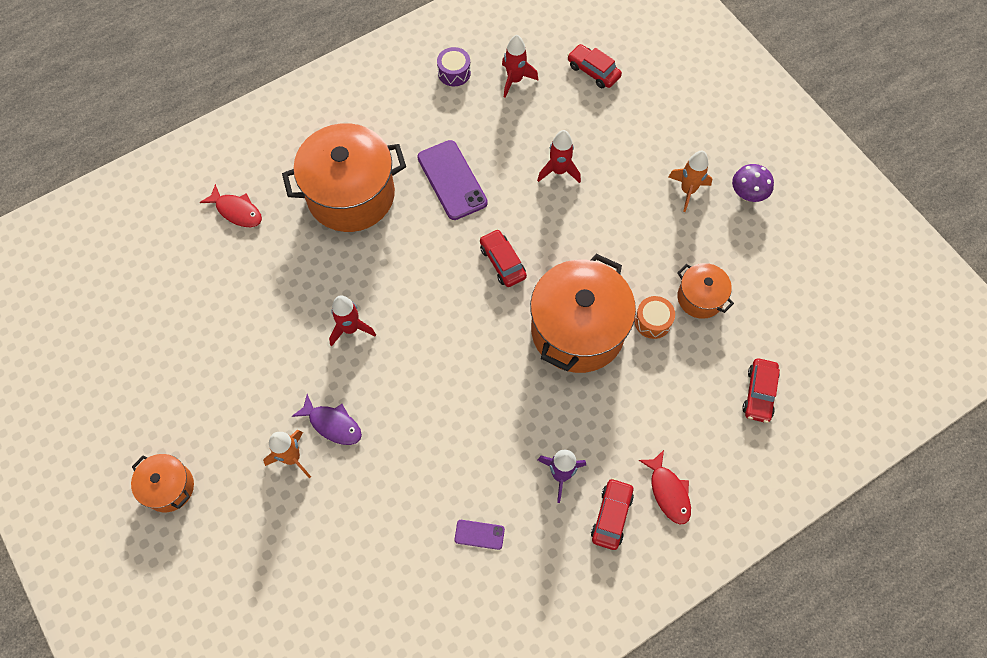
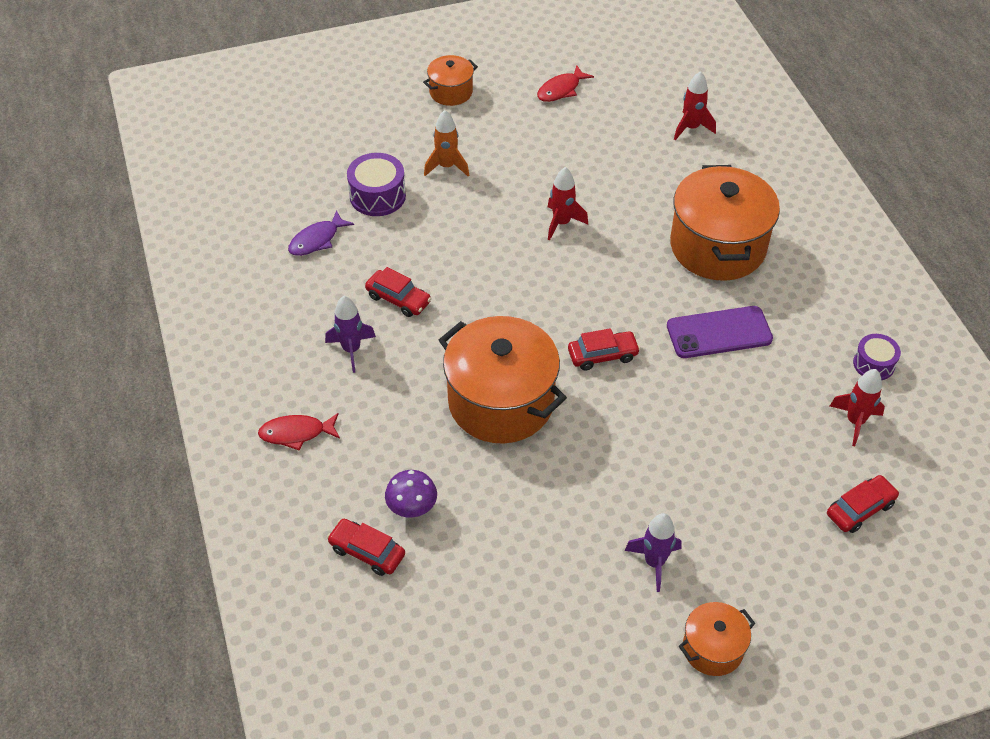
camera: 105 degrees right, 15 degrees down
red fish [200,184,262,227] -> red fish moved to [537,65,594,102]
purple fish [292,394,362,445] -> purple fish moved to [288,210,354,256]
purple phone [455,520,505,550] -> none
red rocket [537,130,581,183] -> red rocket moved to [674,71,716,140]
red car [591,478,634,550] -> red car moved to [365,267,432,317]
orange drum [634,296,675,339] -> none
orange rocket [669,151,712,212] -> purple rocket [624,513,682,592]
orange pot [677,263,734,319] -> orange pot moved to [679,602,756,676]
purple mushroom [732,164,774,202] -> purple mushroom moved to [385,470,437,517]
none -> purple drum [347,153,406,216]

